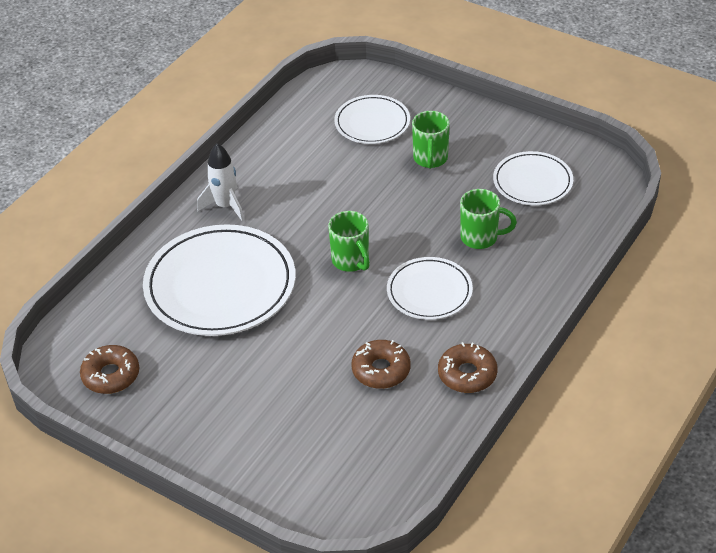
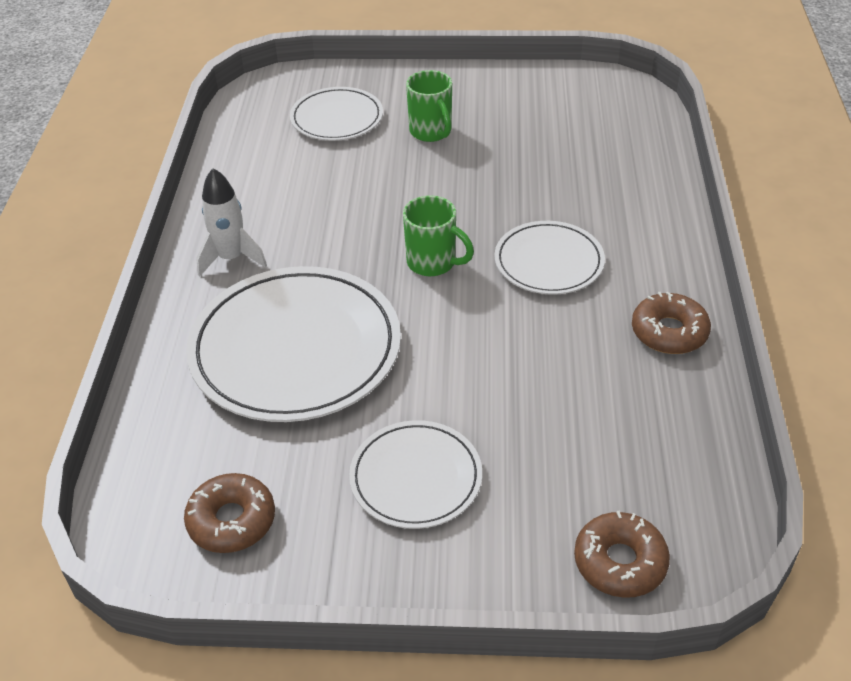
camera: 30 degrees left, 0 degrees up
brown donut [351,340,411,389] -> brown donut moved to [574,511,670,598]
green mug [460,189,517,249] -> none
white plate [493,151,573,206] -> white plate moved to [349,420,482,529]

